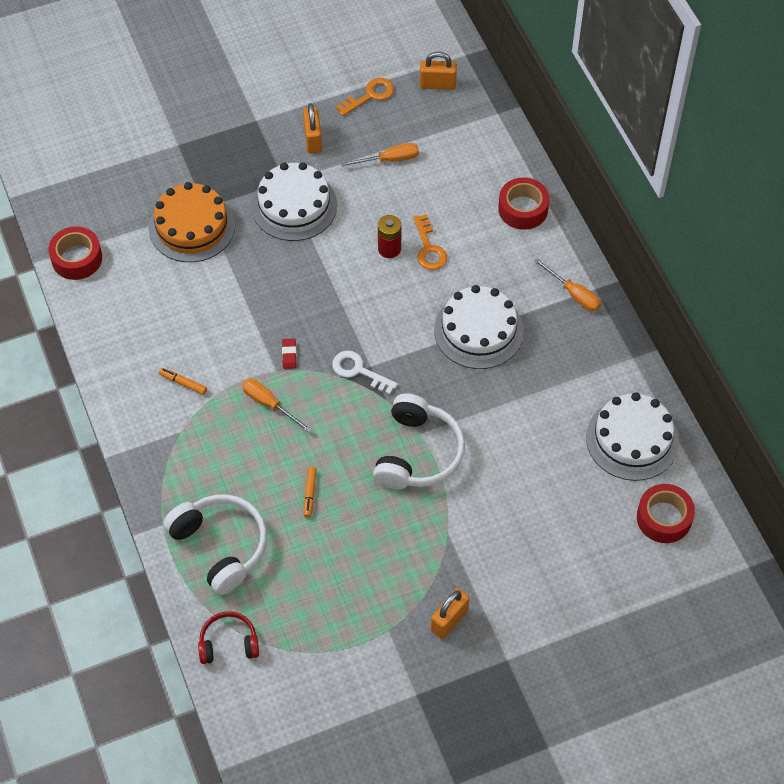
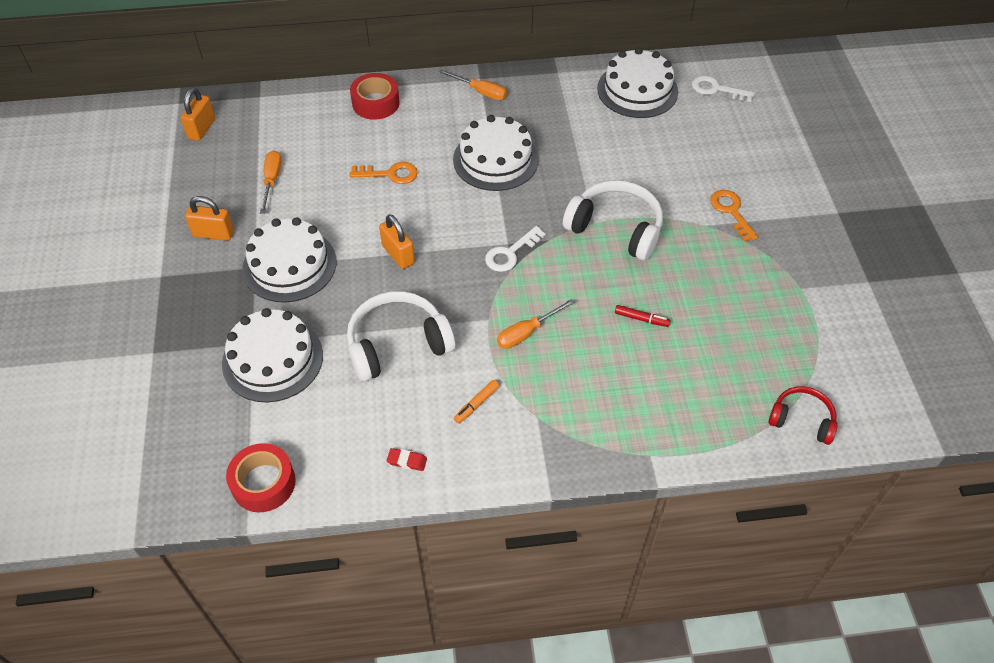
camera: 75 degrees left, 5 degrees down
orange cake [149,182,235,262] -> white cake [222,308,323,403]
white headphones [163,495,267,595] -> white headphones moved to [347,291,455,382]
red headphones [198,612,259,664] -> red headphones turned 105 degrees clockwise [768,386,838,445]
red eraser [282,339,297,369] -> red eraser moved to [387,448,427,471]
orange marker [304,467,317,518] -> red marker [615,305,670,327]
orange key [336,78,394,116] -> orange key moved to [710,190,758,242]
red battery [378,215,401,258] -> none
orange padlock [431,588,470,639] -> orange padlock moved to [379,214,415,269]
orange screwdriver [534,258,601,311] -> orange screwdriver turned 60 degrees clockwise [439,70,507,100]
red tape [637,484,695,543] -> white key [692,75,755,102]

